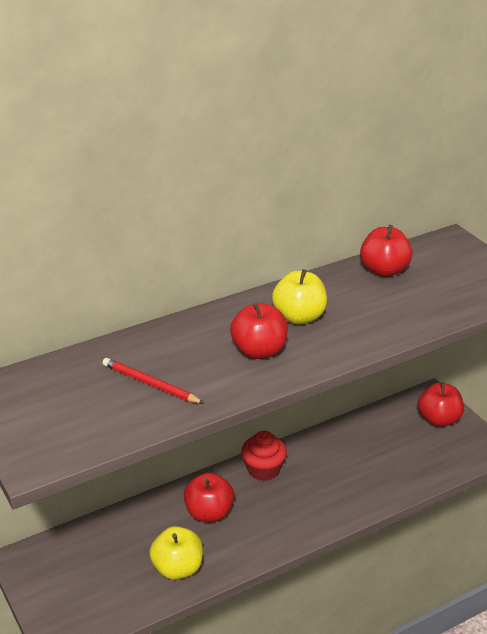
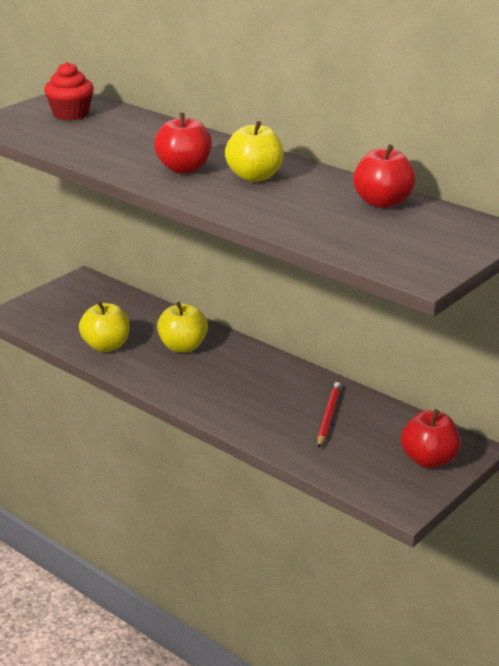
camera: 70 degrees right, 5 degrees down
red pencil [103,358,205,404] -> red pencil moved to [317,382,341,448]
red apple [184,472,234,522] -> yellow apple [157,302,208,353]
red cupcake [241,431,287,481] -> red cupcake moved to [44,62,94,120]

